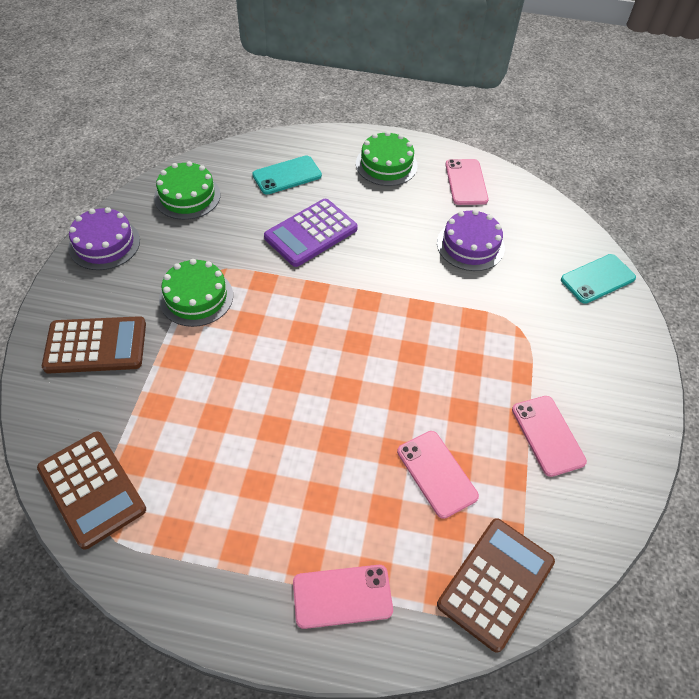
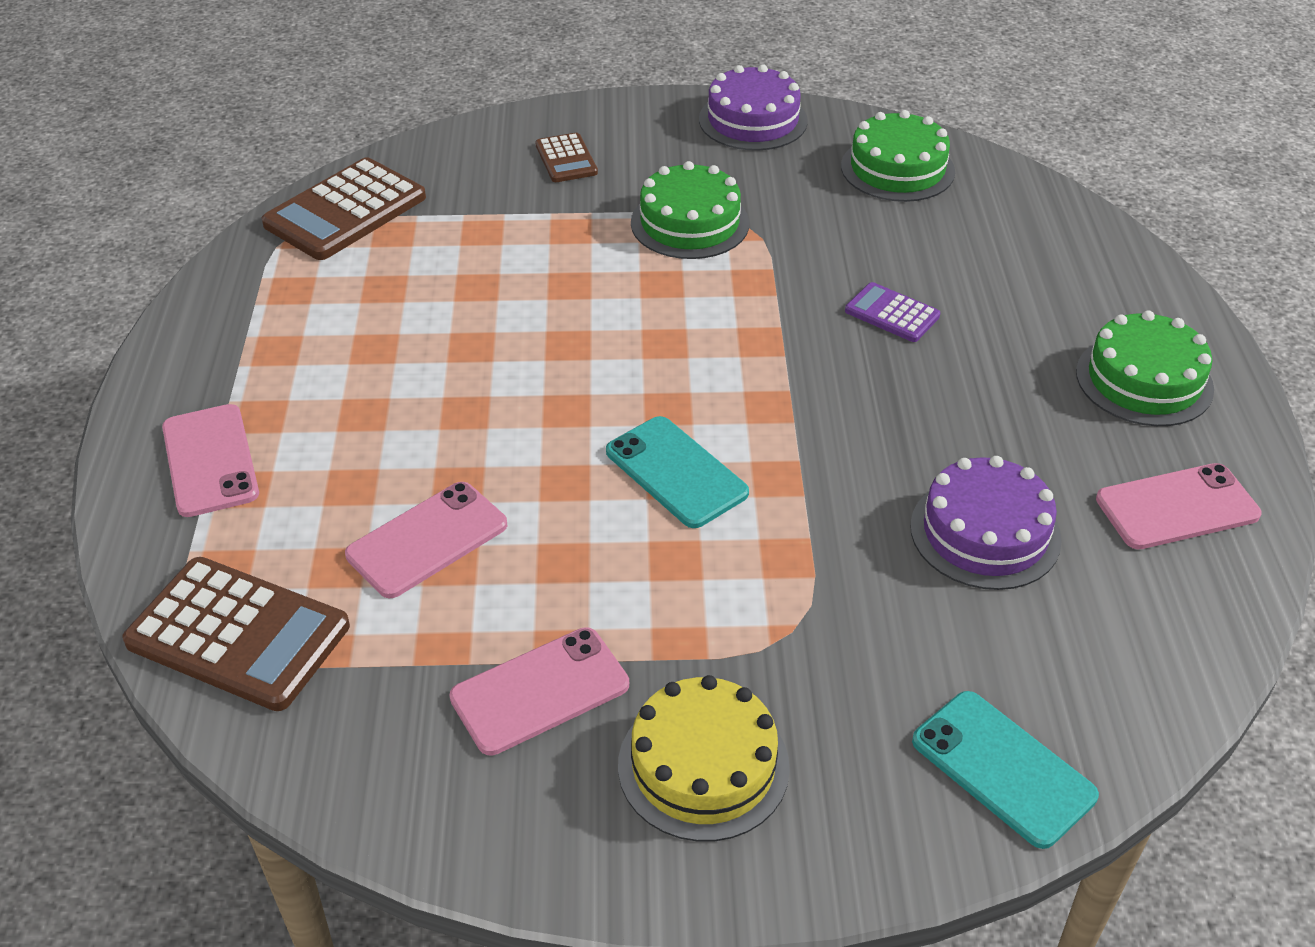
camera: 80 degrees right, 10 degrees down
brown calculator [42,316,146,373] -> brown calculator [535,133,598,182], size x0.53
turquoise phone [252,155,322,195] -> turquoise phone moved to [606,416,749,528]
purple calculator [264,199,358,267] -> purple calculator [845,282,940,342], size x0.53
none -> yellow cake [618,675,790,842]

